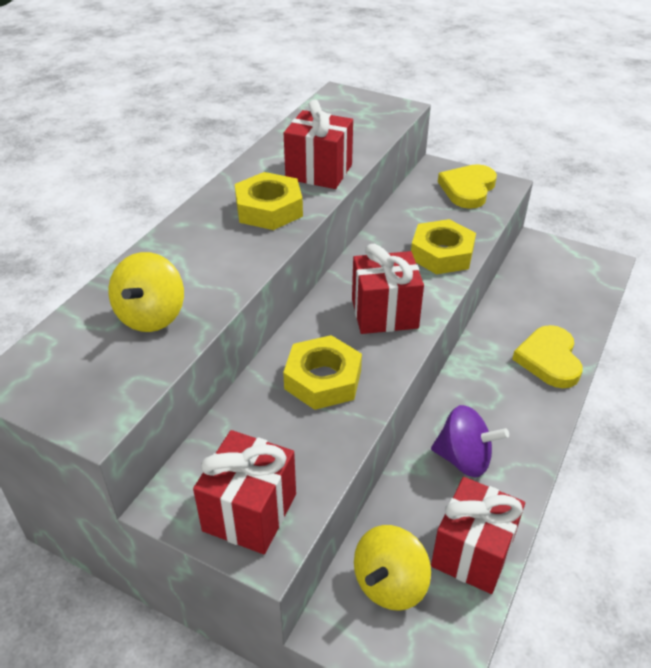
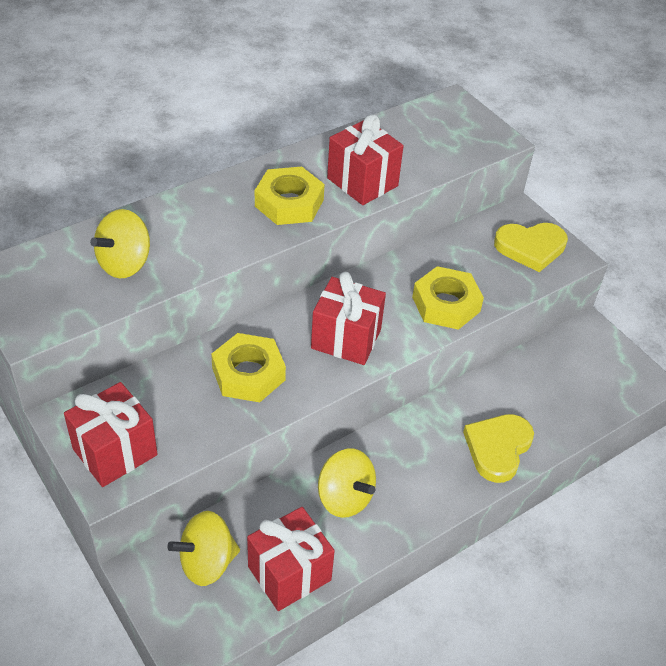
camera: 25 degrees right, 5 degrees up
purple spinning top [431,405,509,478] -> yellow spinning top [318,448,376,518]
yellow heart [438,164,497,209] -> yellow heart turned 150 degrees counterclockwise [494,223,568,272]

